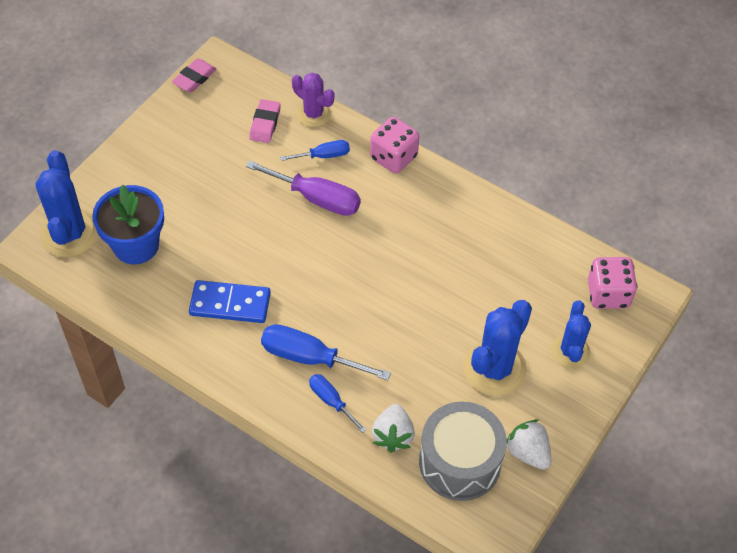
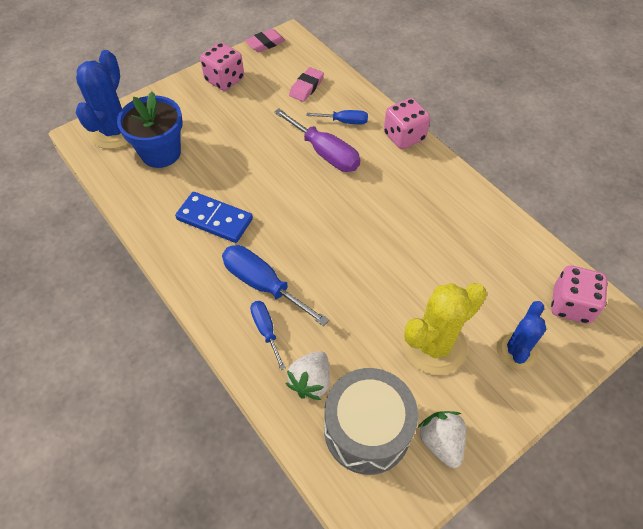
camera: 20 degrees right, 0 degrees up
purple cactus [292,73,334,127] -> none
blue cactus [463,300,532,396] -> yellow cactus [402,283,487,375]
none -> pink dice [200,42,244,91]

